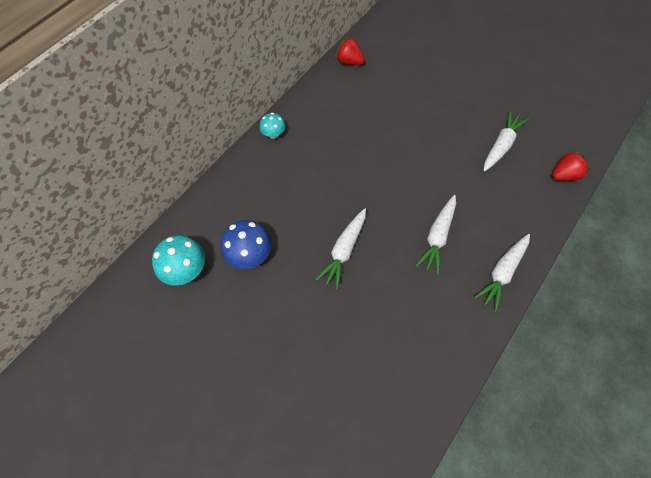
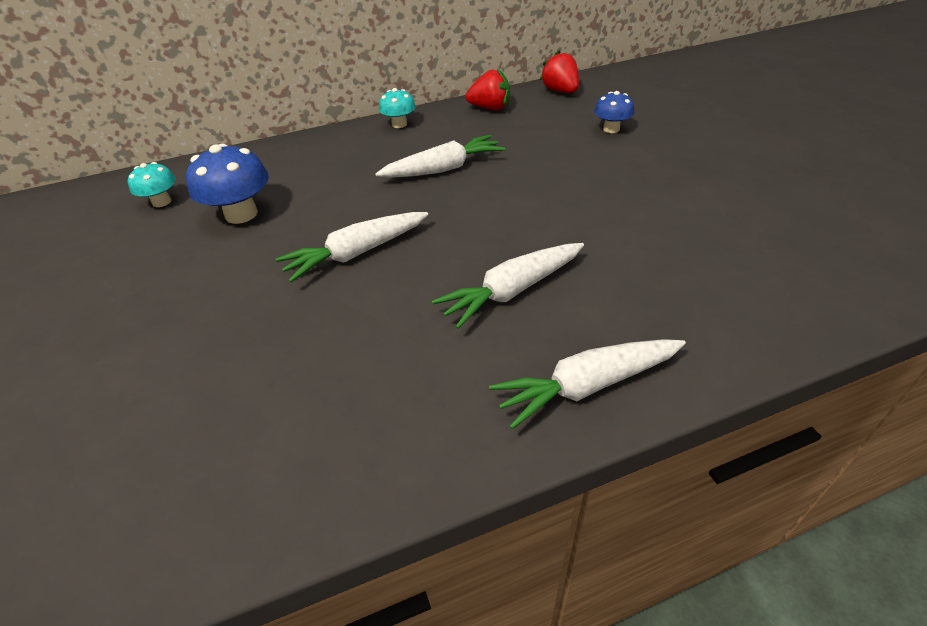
camera: 35 degrees right, 20 degrees down
turquoise mushroom [152,235,205,285] -> turquoise mushroom [128,162,176,207], size x0.60
white carrot [483,110,529,172] -> white carrot moved to [375,135,505,178]
red strawberry [552,150,590,181] -> red strawberry moved to [466,69,510,110]
none -> blue mushroom [594,91,634,133]

